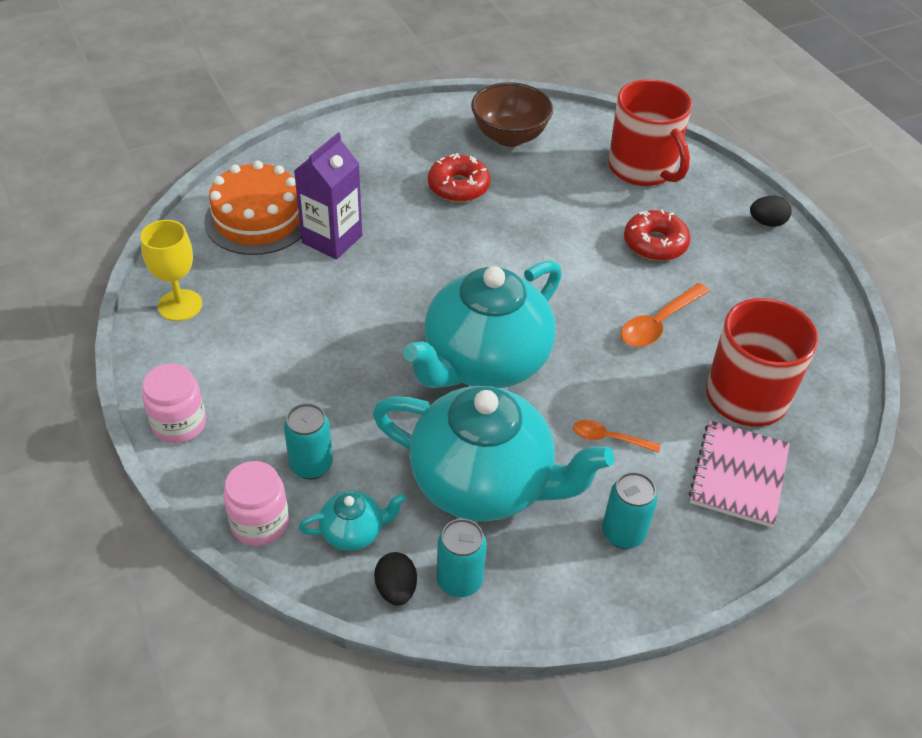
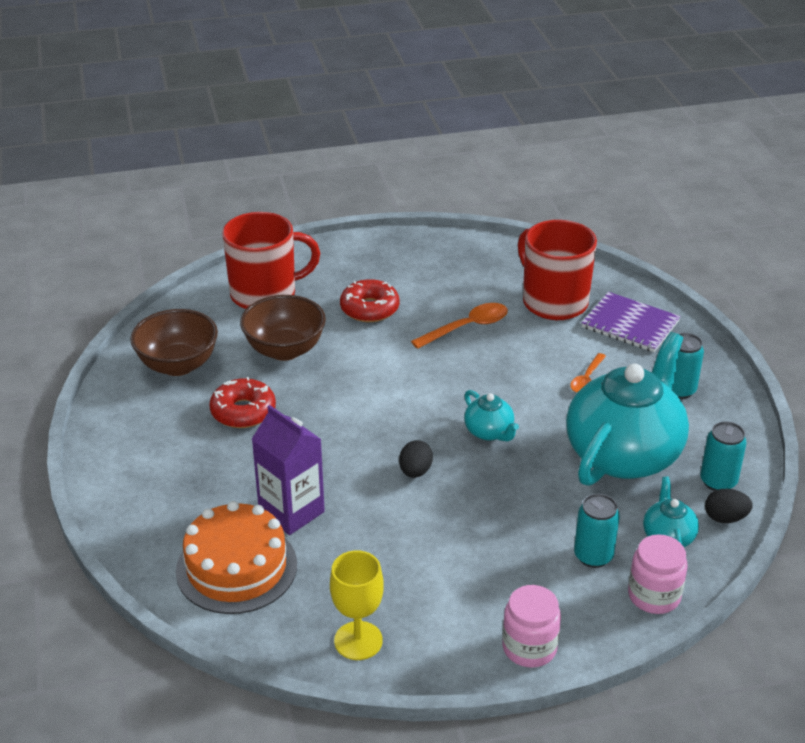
camera: 75 degrees left, 10 degrees down
turquoise teapot [403,260,562,388] -> turquoise teapot [464,390,519,441], size x0.43
orange spoon [621,283,710,347] -> orange spoon turned 90 degrees counterclockwise [411,303,508,349]
pink notebook [689,420,790,528] -> purple notebook [581,292,681,352]
black egg [750,196,792,227] -> black egg moved to [399,440,433,478]
none -> brown bowl [240,295,326,361]

